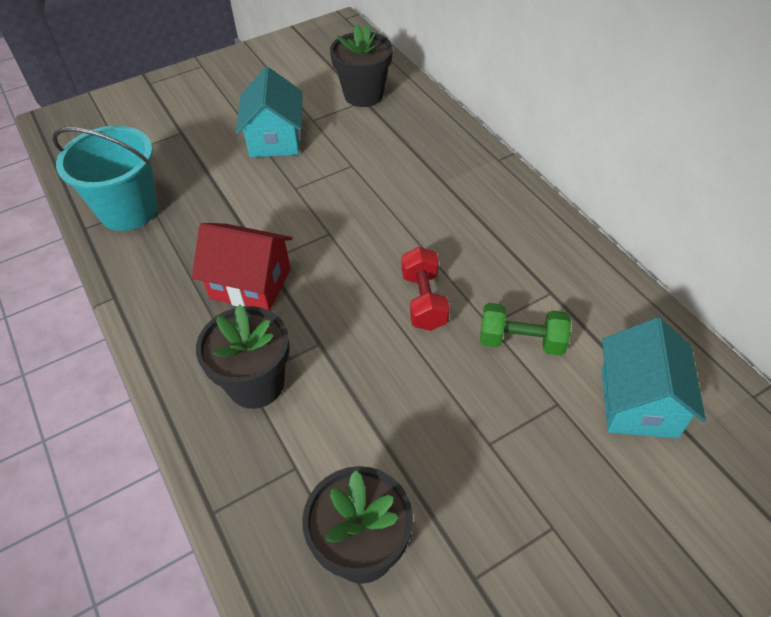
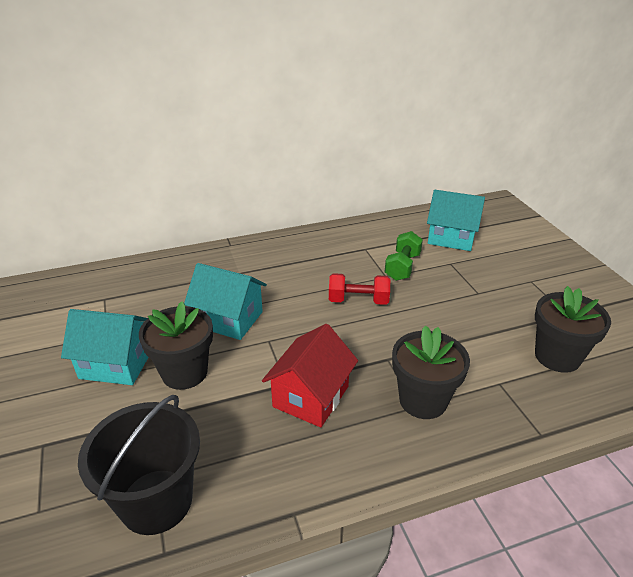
camera: 80 degrees left, 15 degrees down
turquoise bucket [52,126,158,231] -> black bucket [78,395,200,535]
black flower pot [330,24,393,107] -> black flower pot moved to [139,301,213,390]
none -> turquoise house [184,263,267,340]

